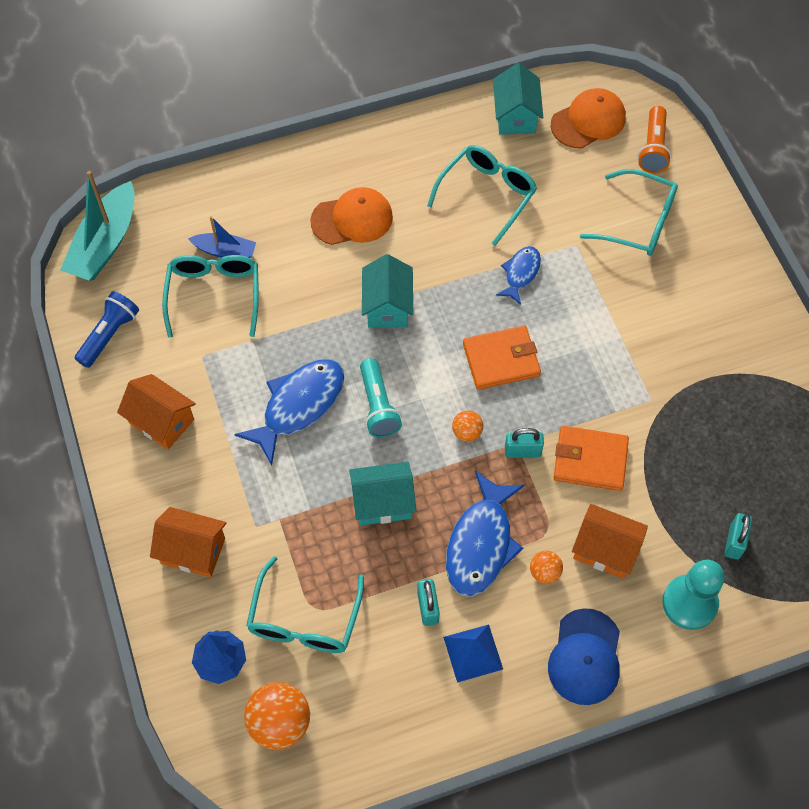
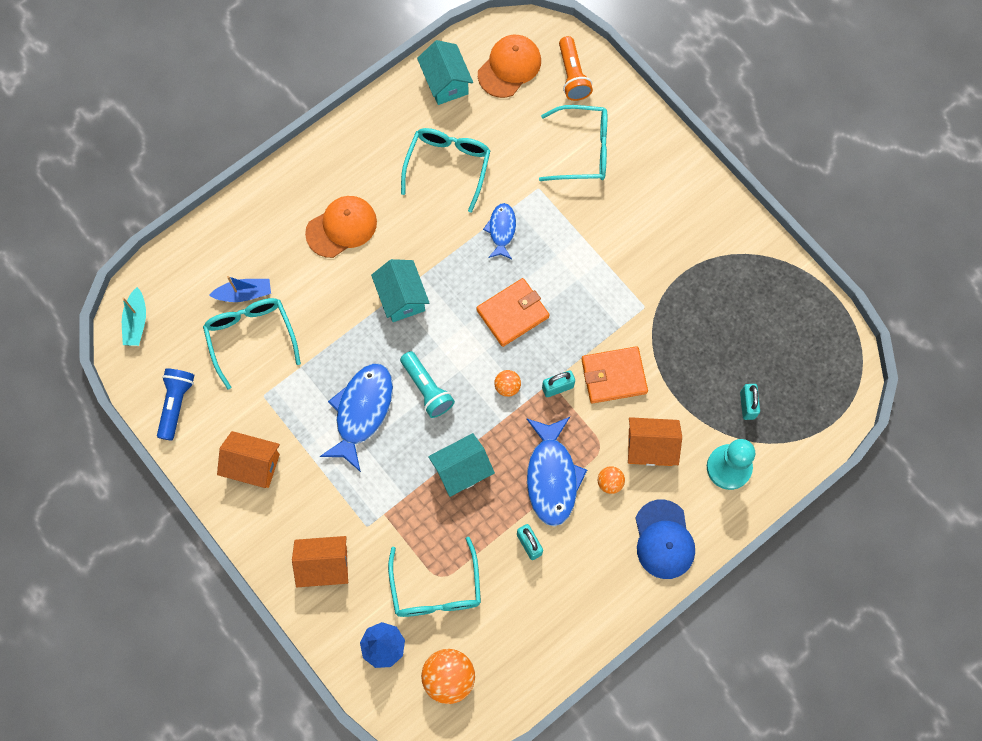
camera: 20 degrees left, 10 degrees up
turquoise boat [60,171,134,281] -> turquoise boat [122,287,146,346], size x0.56
blue pyramid [443,624,503,683] -> none

